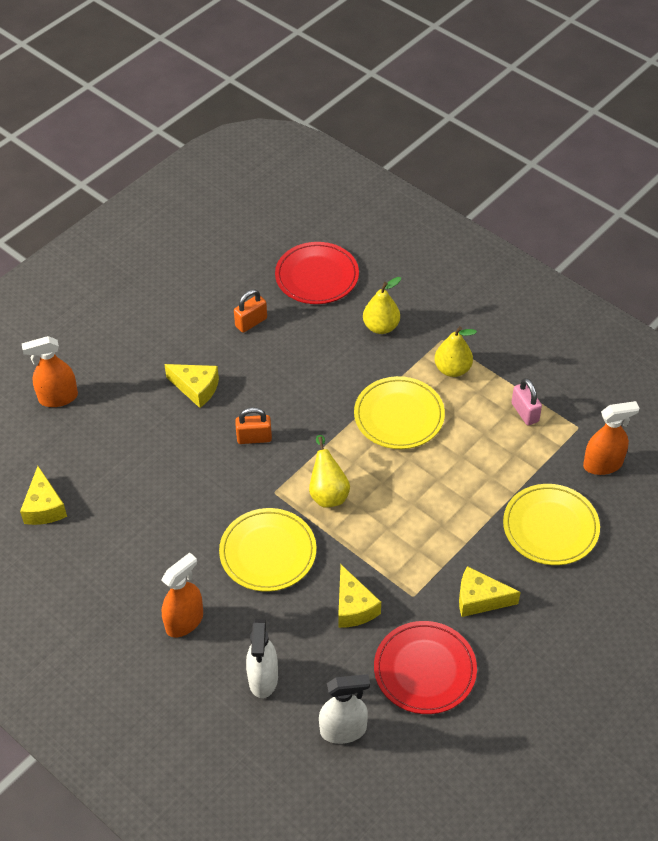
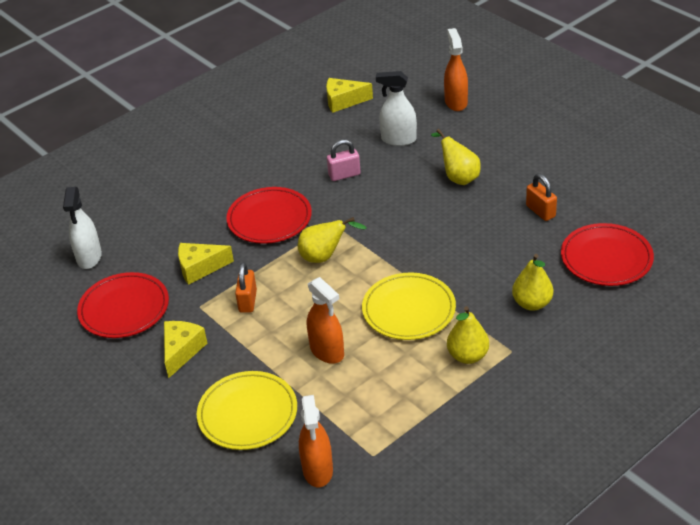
camera: 100 degrees right, 10 degrees down
orange spray bottle [161,553,203,637] -> orange spray bottle moved to [307,277,344,364]
yellow cheese [164,364,219,408] -> yellow pear [431,129,481,185]
yellow plate [219,508,316,592] -> red plate [226,187,312,244]
orange padlock [235,407,272,444] -> orange padlock moved to [235,262,257,313]
white spray bottle [246,619,278,698] -> white spray bottle moved to [376,71,417,146]
pink padlock [512,378,542,426] -> pink padlock moved to [327,139,361,181]

